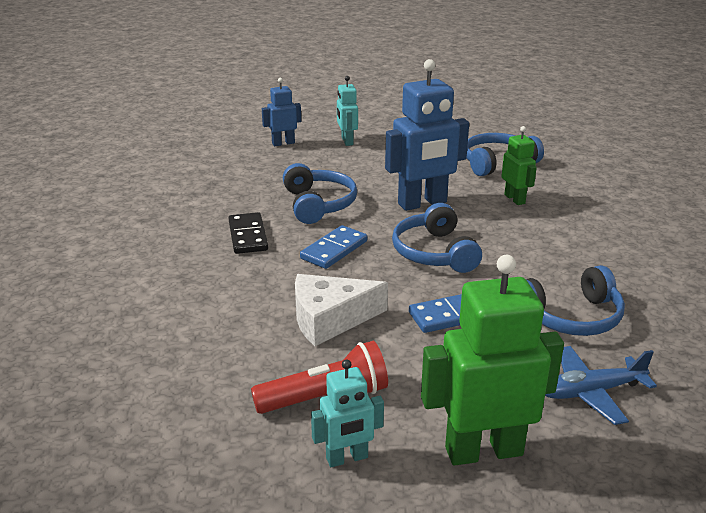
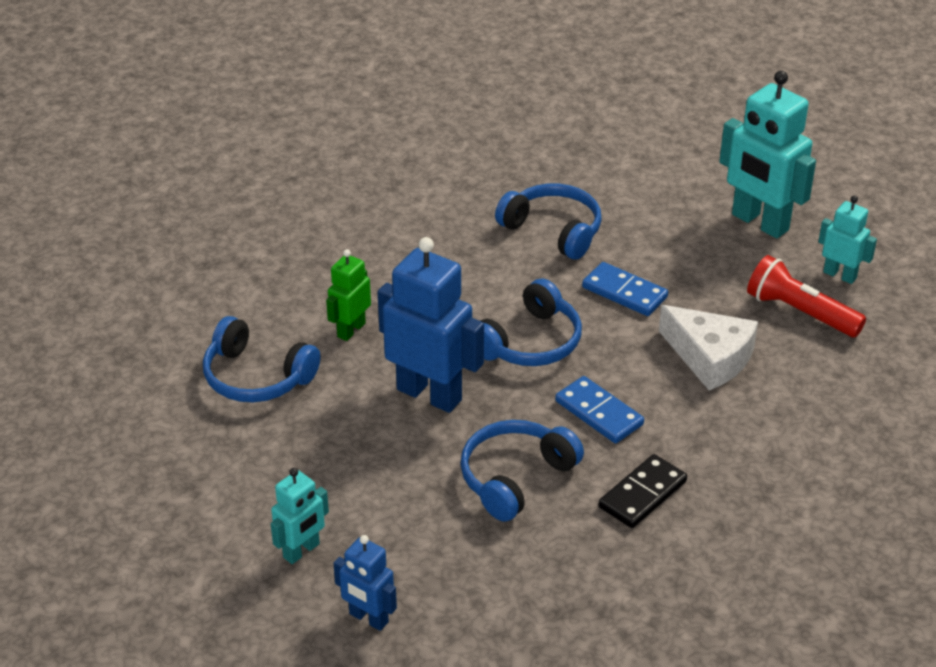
camera: 125 degrees left, 10 degrees up
blue domino [300,225,367,269] -> blue domino turned 45 degrees clockwise [555,376,644,443]
green robot [421,255,564,465] -> turquoise robot [719,71,816,238]
blue plane [545,346,657,425] -> none

